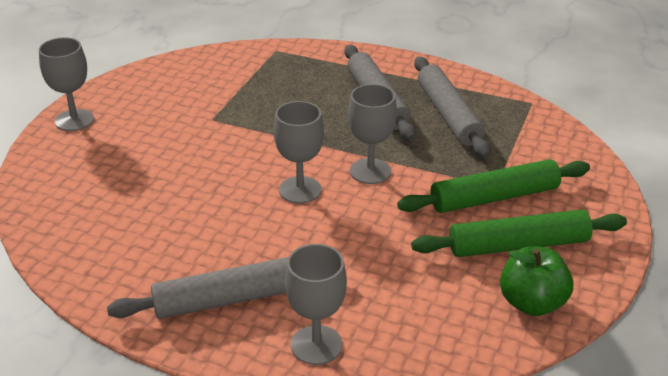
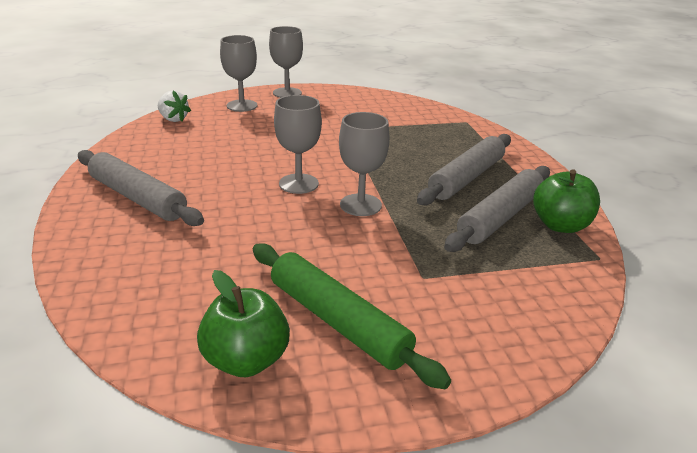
camera: 55 degrees right, 5 degrees down
grey goblet [285,244,347,365] -> grey goblet moved to [220,35,257,112]
green rolling pin [397,159,590,213] -> none
none -> white strawberry [158,91,191,122]
none -> green apple [533,169,600,233]

